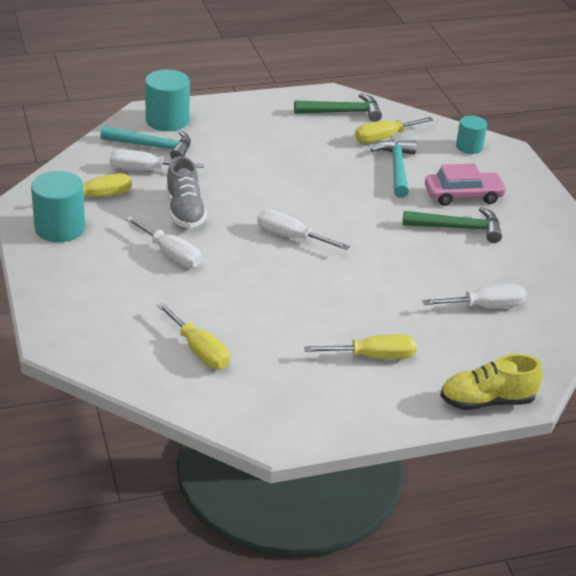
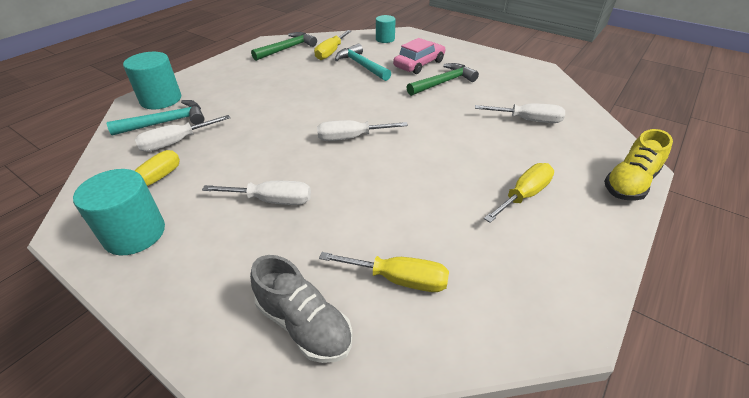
camera: 35 degrees left, 5 degrees up
grey shoe [166,156,207,228] -> grey shoe moved to [250,255,353,363]
white screwdriver [422,284,527,308] -> white screwdriver turned 60 degrees clockwise [475,104,565,123]

